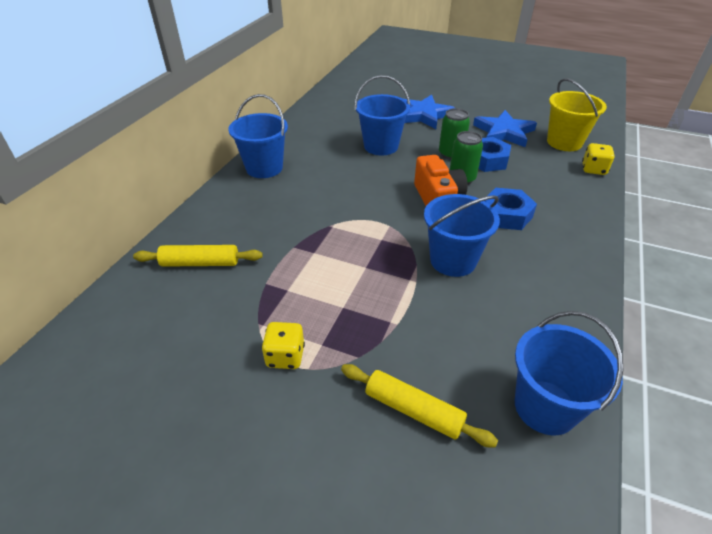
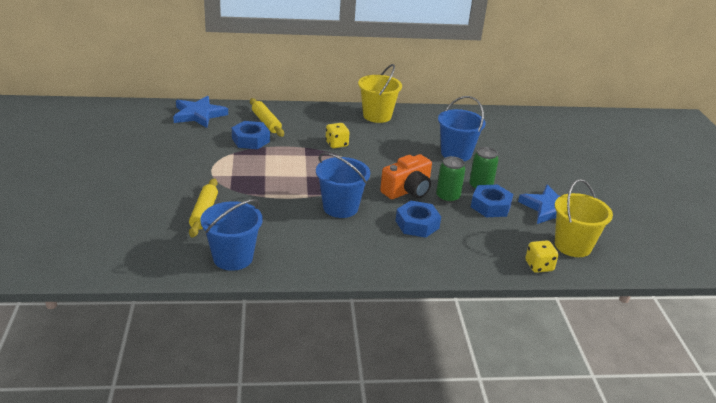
camera: 60 degrees right, 10 degrees down
blue bucket [229,94,288,178] -> yellow bucket [358,64,402,123]
yellow dice [261,322,305,369] -> yellow dice moved to [325,123,350,148]
blue star [404,95,455,129] -> blue star moved to [173,96,228,128]
none -> blue nut [232,121,270,149]

